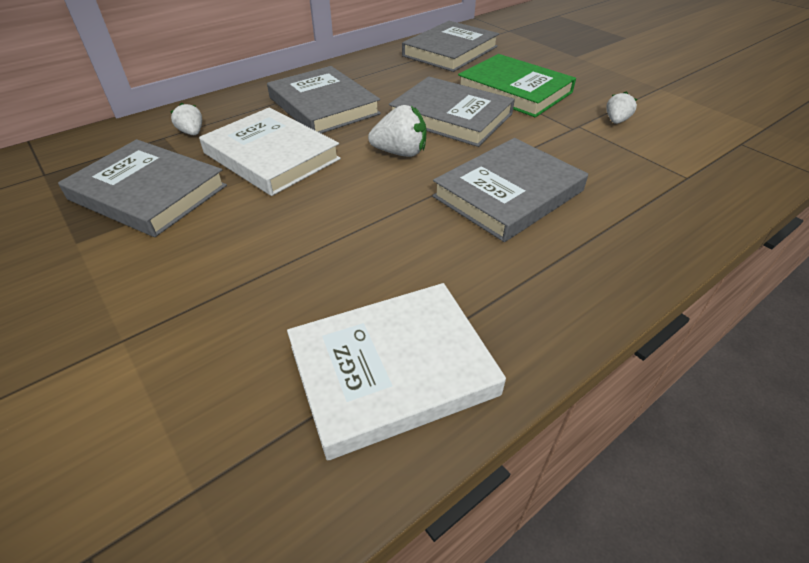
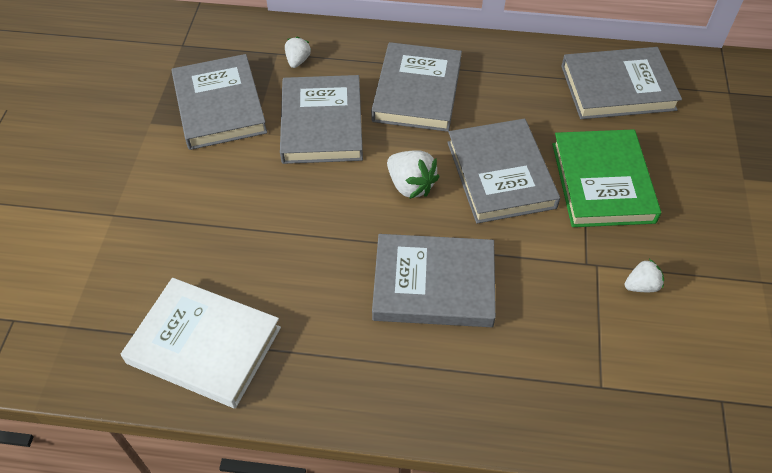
camera: 45 degrees right, 10 degrees up
white book [199,108,341,196] -> grey book [280,75,363,164]

